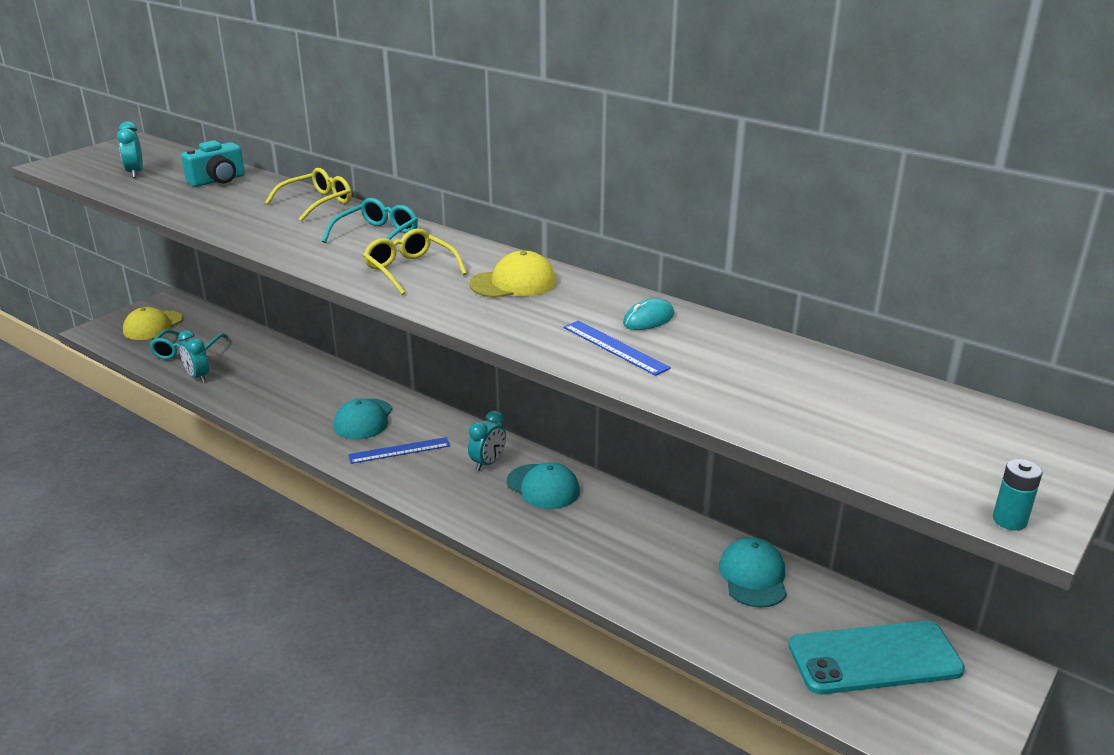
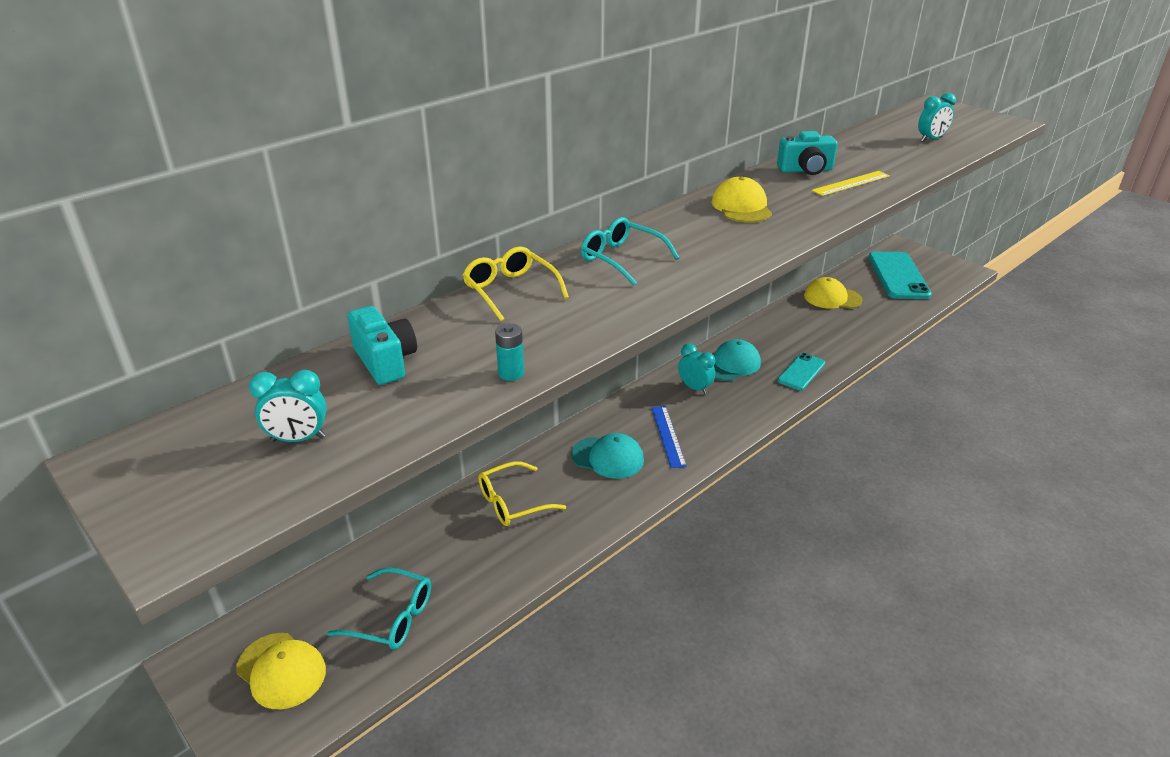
camera: 80 degrees left, 5 degrees up
turquoise clock [178,330,209,383] -> turquoise clock moved to [918,93,956,142]
yellow glasses [363,229,467,295] -> yellow glasses moved to [478,461,566,526]
blue ruler [563,320,671,376] -> yellow ruler [811,171,890,196]
turquoise mouse [623,298,674,330] -> turquoise camera [777,131,838,175]
turquoise cap [719,537,787,608] -> yellow cap [804,277,863,309]
turquoise battery [993,459,1042,530] -> turquoise battery moved to [495,323,524,381]
none -> turquoise phone [777,353,825,390]

